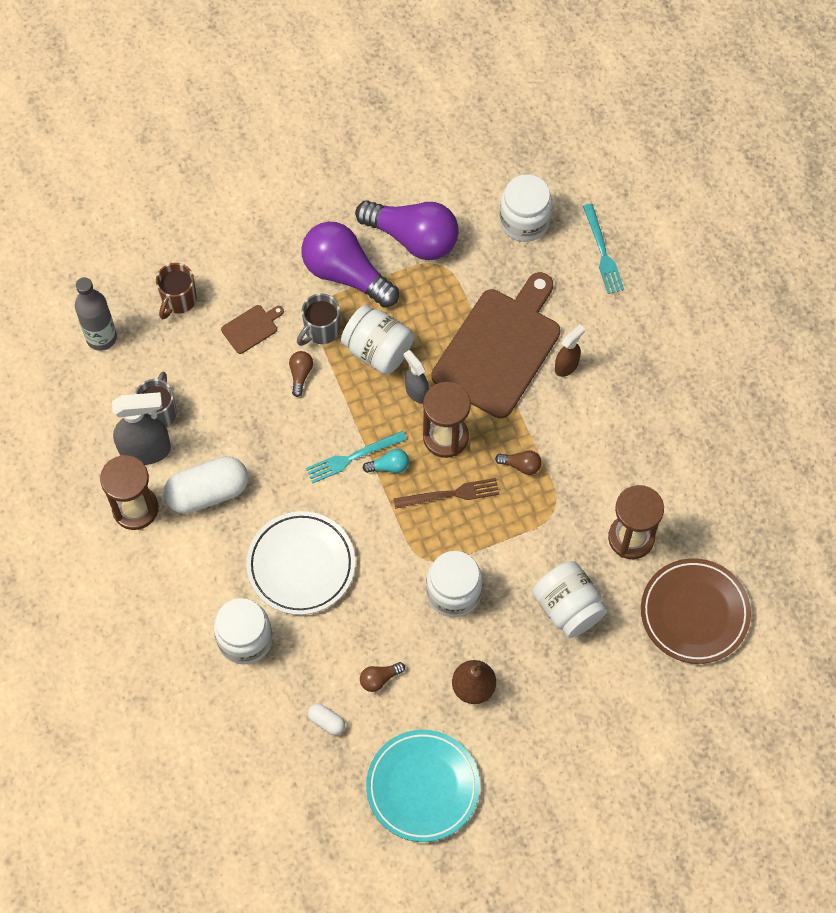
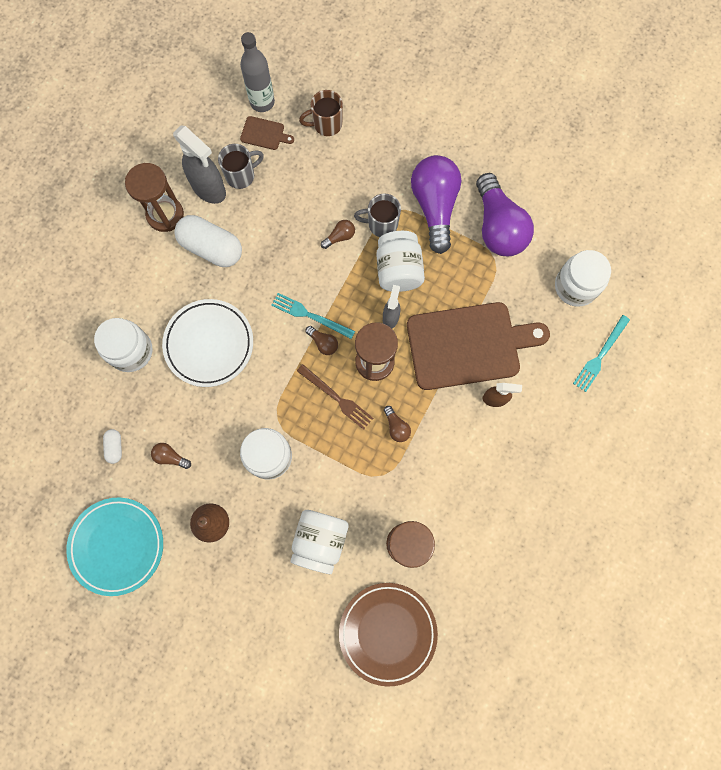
camera: 50 degrees right, 10 degrees up
brown cutting board [221,305,284,354] -> brown cutting board moved to [240,116,294,150]
turquoise light bulb [363,449,409,473] -> brown light bulb [305,326,338,355]

